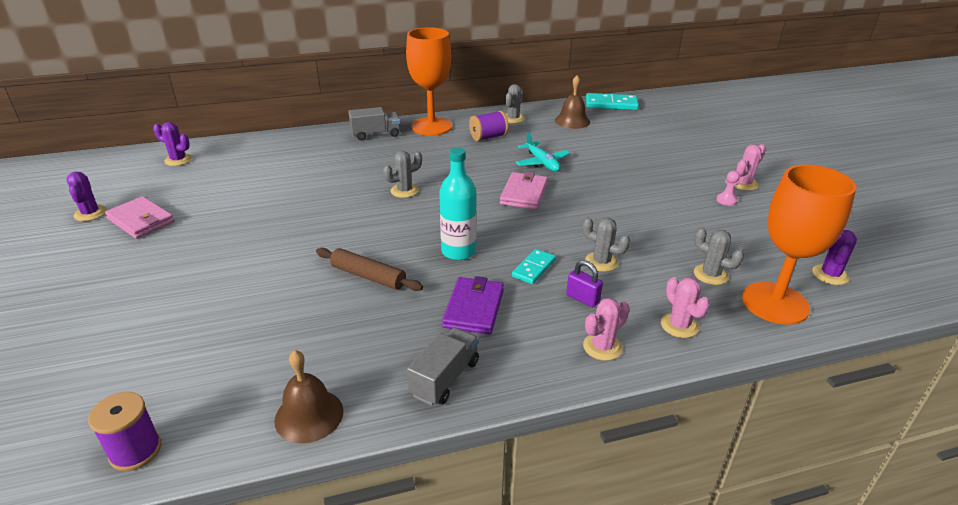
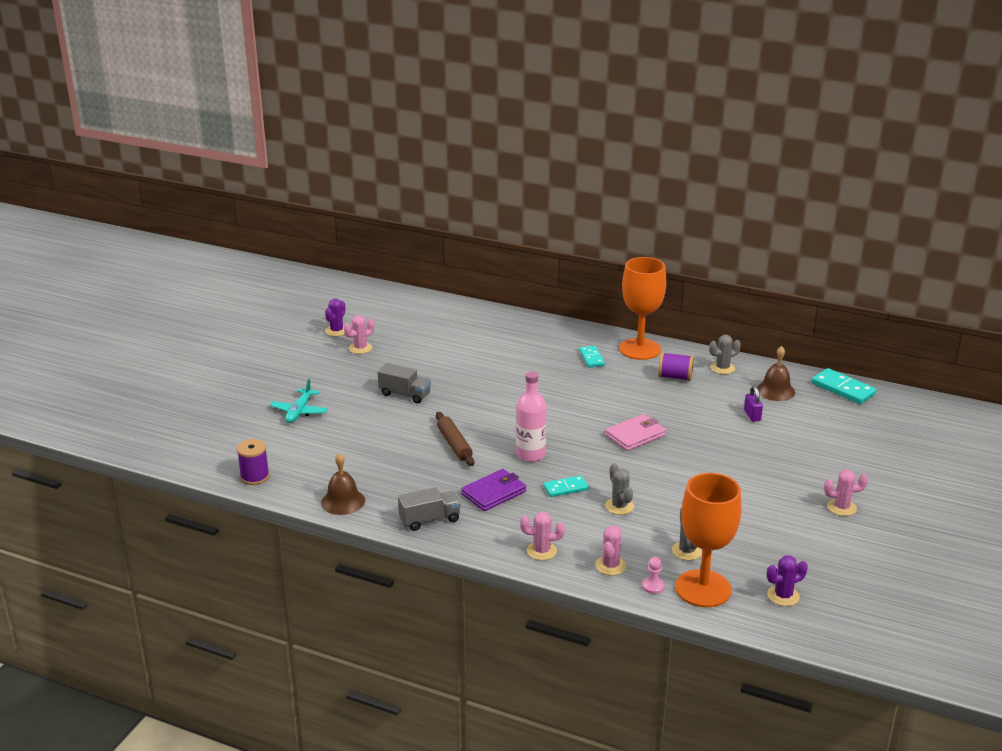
camera: 40 degrees right, 5 degrees down
pink wallet [105,196,174,239] -> pink cactus [344,315,374,354]
purple cactus [153,122,192,166] -> none
grey truck [348,107,401,141] -> grey truck moved to [378,363,431,403]
grey cactus [383,151,422,198] -> none
turquoise bottle [439,148,477,260] -> pink bottle [516,372,546,462]
turquoise plane [516,132,570,172] -> turquoise plane moved to [270,379,328,423]
purple padlock [566,260,603,307] -> purple padlock moved to [744,386,763,422]
pink pawn [716,171,740,206] -> pink pawn moved to [642,557,665,594]
none -> turquoise domino [579,346,605,367]

